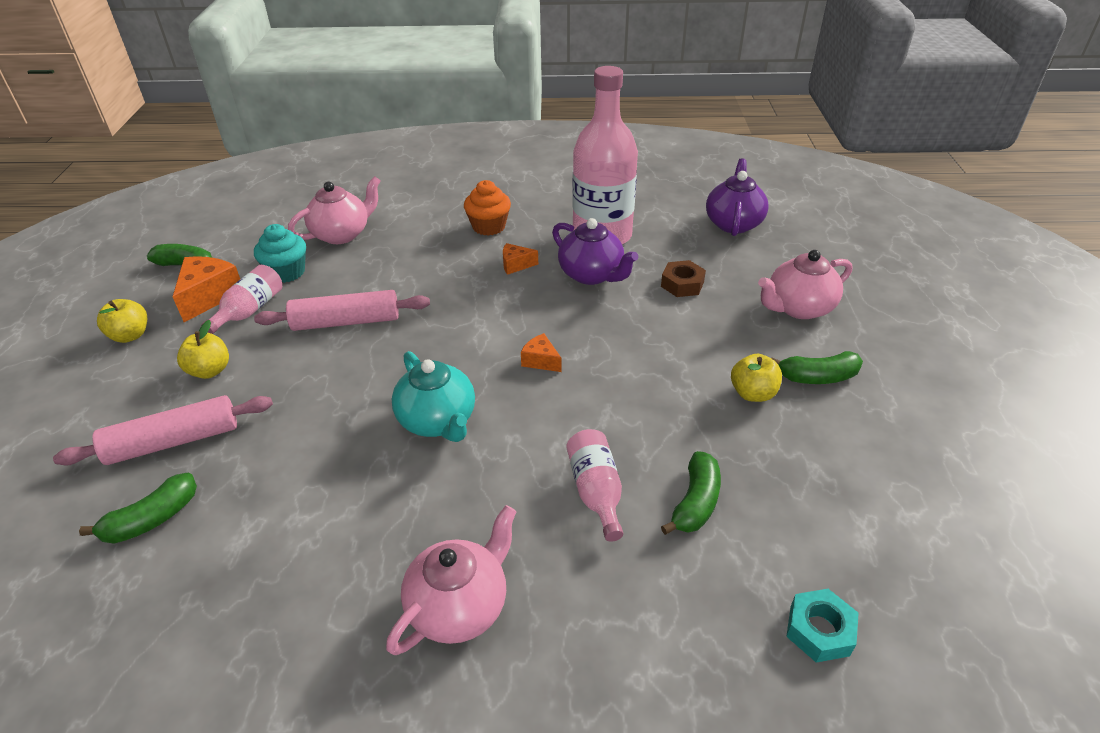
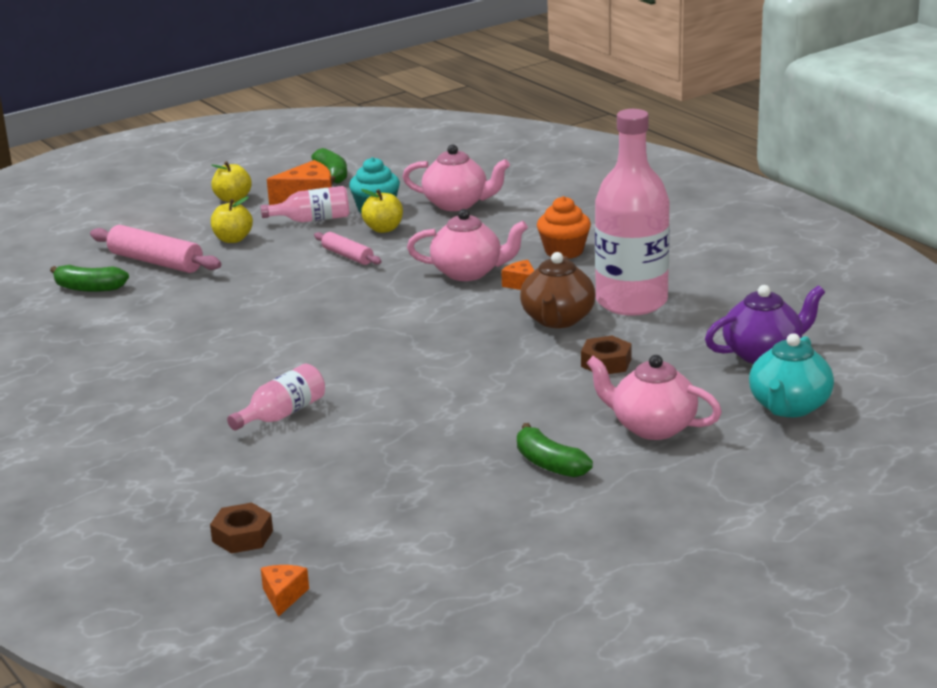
camera: 55 degrees right, 15 degrees down
pink rolling pin [254,290,430,331] -> pink rolling pin [314,232,382,265], size x0.59
pink teapot [386,505,517,655] -> pink teapot moved to [407,209,528,281]
turquoise teapot [392,351,475,442] -> turquoise teapot moved to [749,333,834,417]
orange cheese [521,333,561,372] -> orange cheese moved to [261,565,309,617]
purple teapot [552,218,638,285] -> brown teapot [520,252,595,328]
green banana [661,451,721,535] -> none
yellow apple [731,354,782,402] -> yellow apple moved to [361,189,403,233]
turquoise nut [786,589,859,663] -> brown nut [210,503,273,554]

